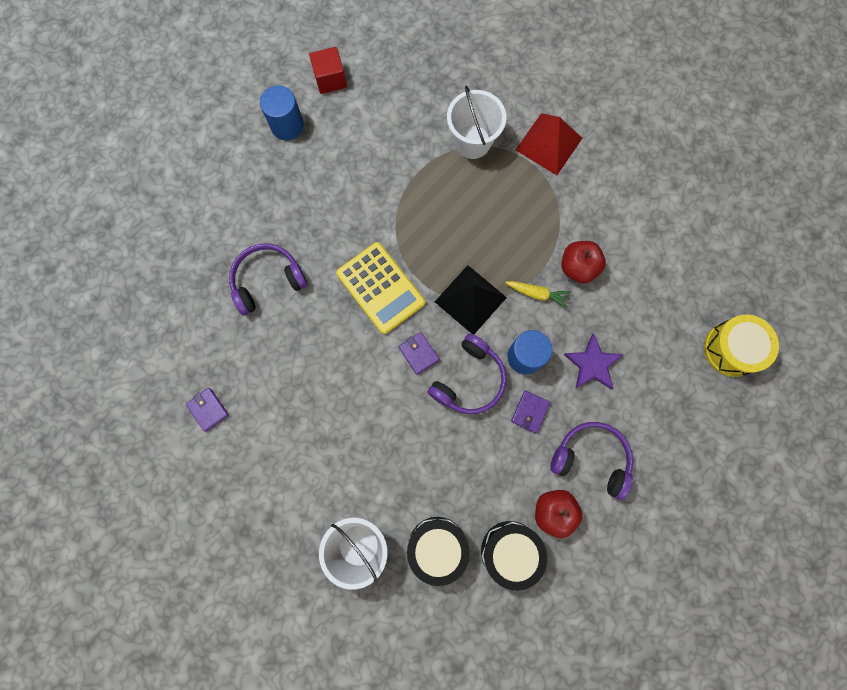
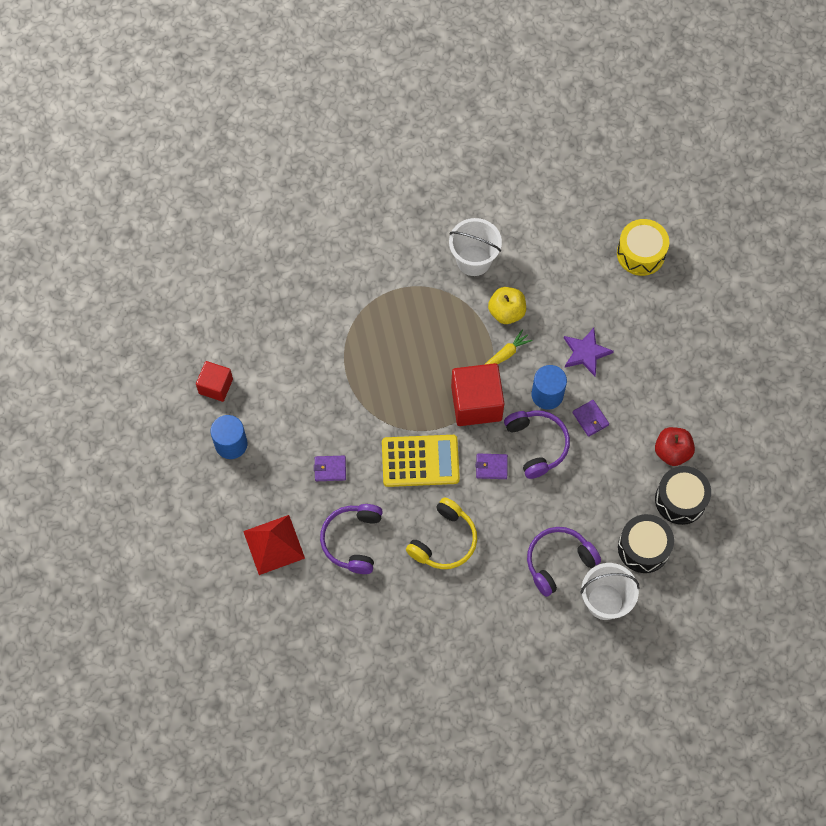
camera: 55 degrees left, 10 degrees down
purple wallet [186,388,229,432] -> purple wallet moved to [314,456,346,481]
black pyramid [435,265,507,334] -> red cube [451,363,505,426]
white bucket [447,85,506,159] -> white bucket moved to [449,218,502,276]
red pyramid [516,113,582,175] -> red pyramid moved to [243,515,305,575]
purple headphones [550,422,633,500] -> purple headphones moved to [527,527,601,597]
red apple [562,241,606,283] -> yellow apple [488,287,526,324]
none -> yellow headphones [406,497,477,569]

